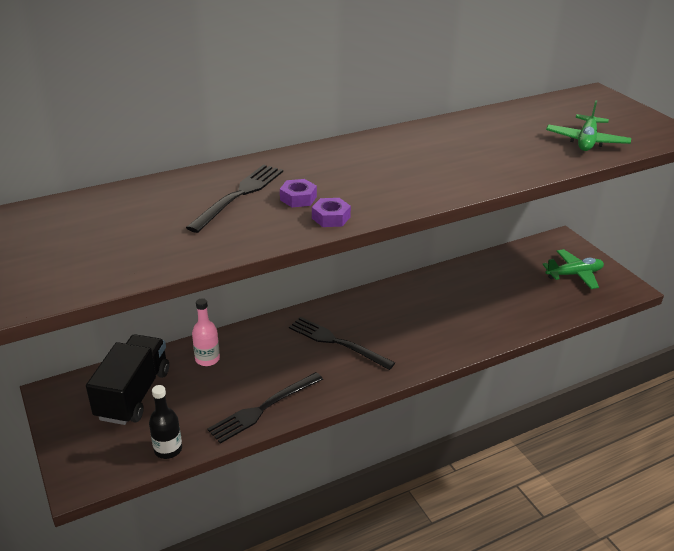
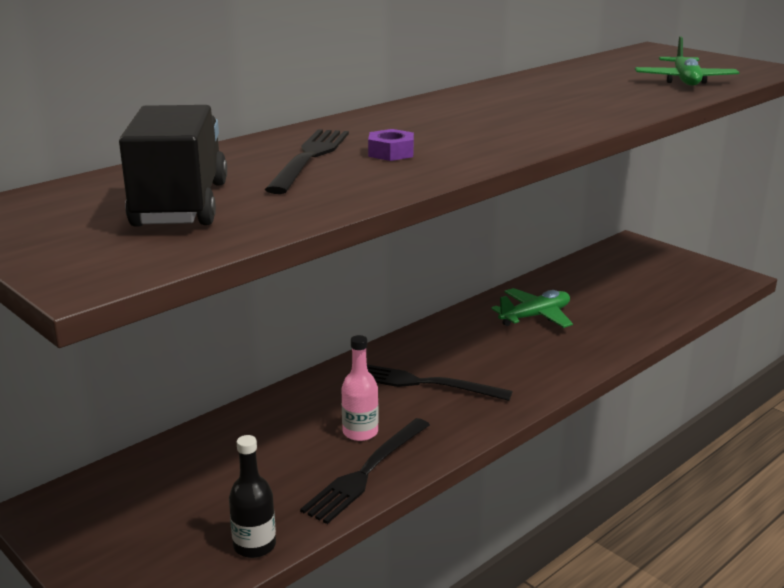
camera: 15 degrees left, 10 degrees down
black truck [86,334,169,425] -> black truck moved to [119,105,227,227]
pink bottle [192,299,220,366] -> pink bottle moved to [342,335,379,441]
purple nut [312,198,351,227] -> none
green plane [542,249,604,289] -> green plane moved to [491,288,573,328]

